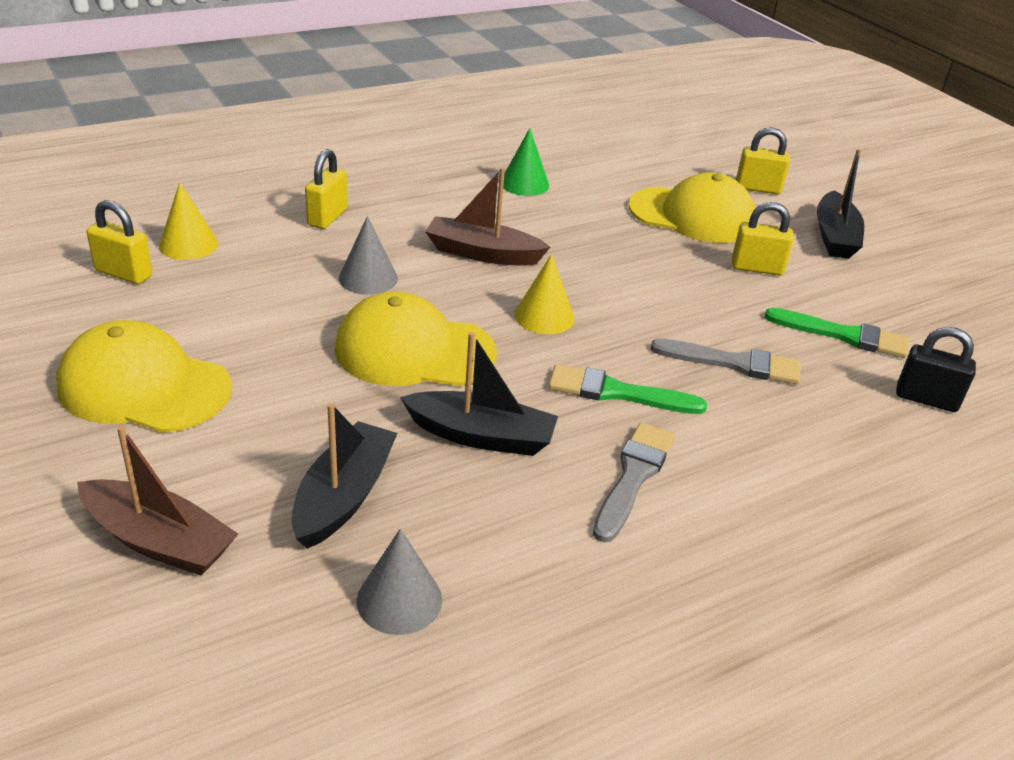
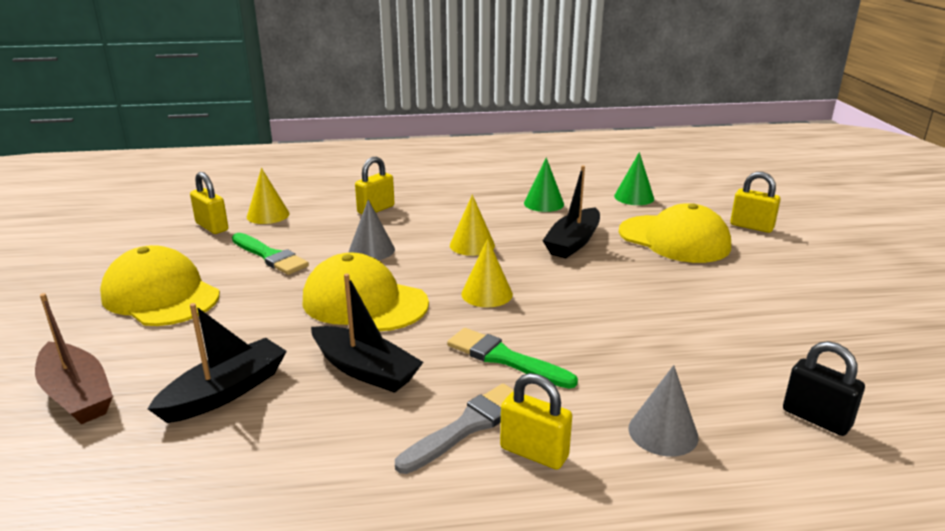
camera: 25 degrees right, 10 degrees down
grey cone [357,529,442,635] -> grey cone moved to [629,365,699,456]
brown boat [425,168,550,266] -> yellow cone [450,195,495,256]
grey brush [650,338,800,384] -> none
yellow padlock [732,202,794,275] -> yellow padlock moved to [500,373,572,470]
green brush [764,308,909,358] -> green brush moved to [232,233,309,275]
black boat [817,149,864,259] -> black boat moved to [542,166,600,258]
none -> green cone [614,152,654,205]

